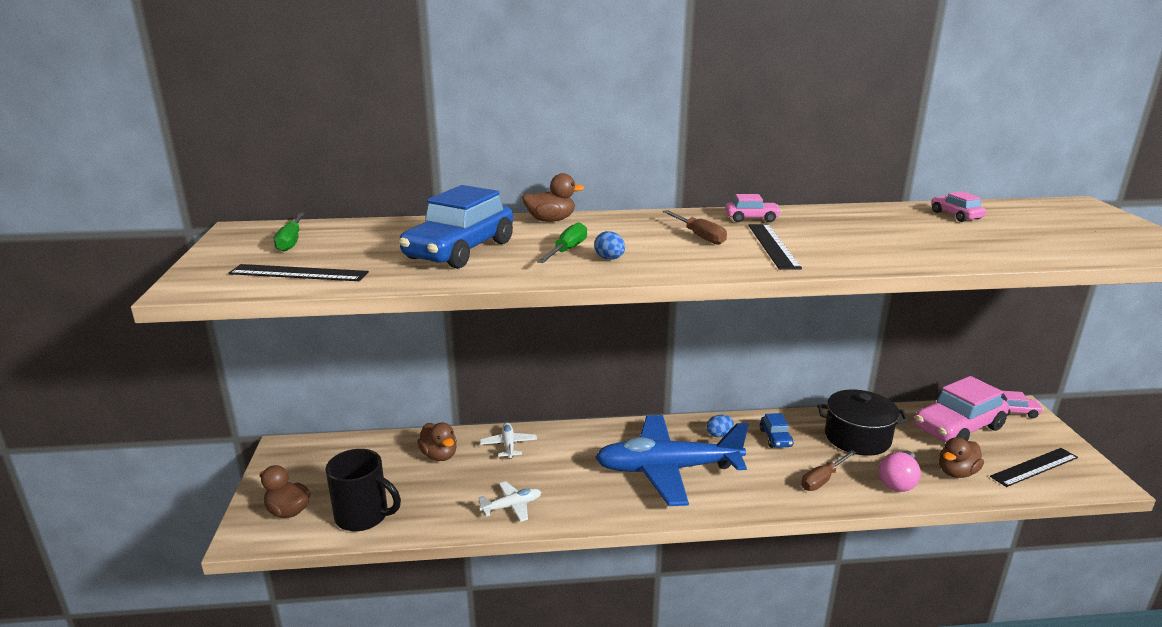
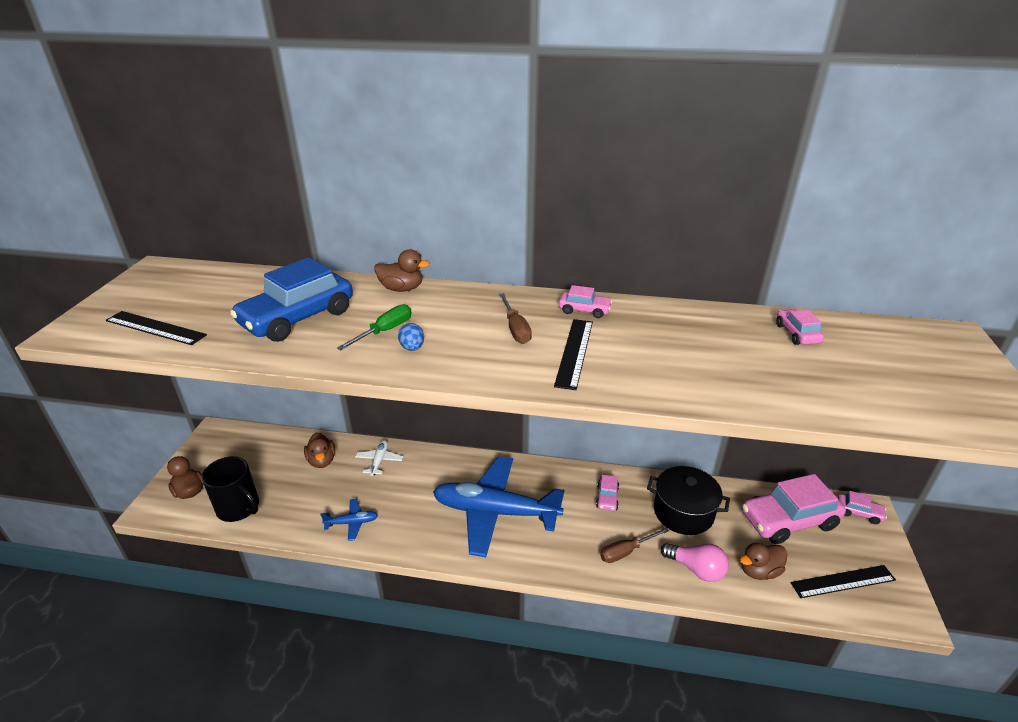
camera: 15 degrees right, 10 degrees up
green screwdriver [274,213,305,252] -> none
white plane [478,481,541,522] -> blue plane [320,499,378,541]
blue egg [707,415,734,437] -> none
blue car [760,413,793,448] -> pink car [596,475,619,511]
pink light bulb [879,451,921,492] -> pink light bulb turned 105 degrees counterclockwise [661,543,729,582]

